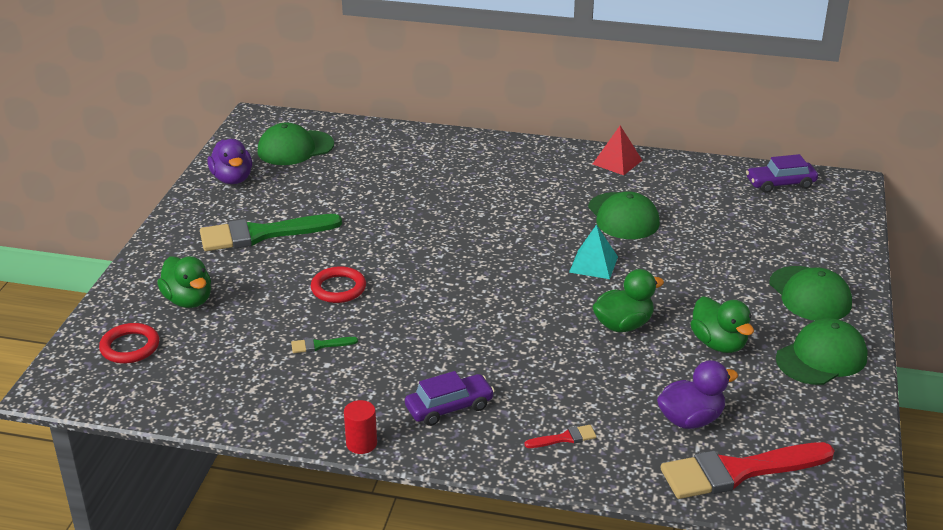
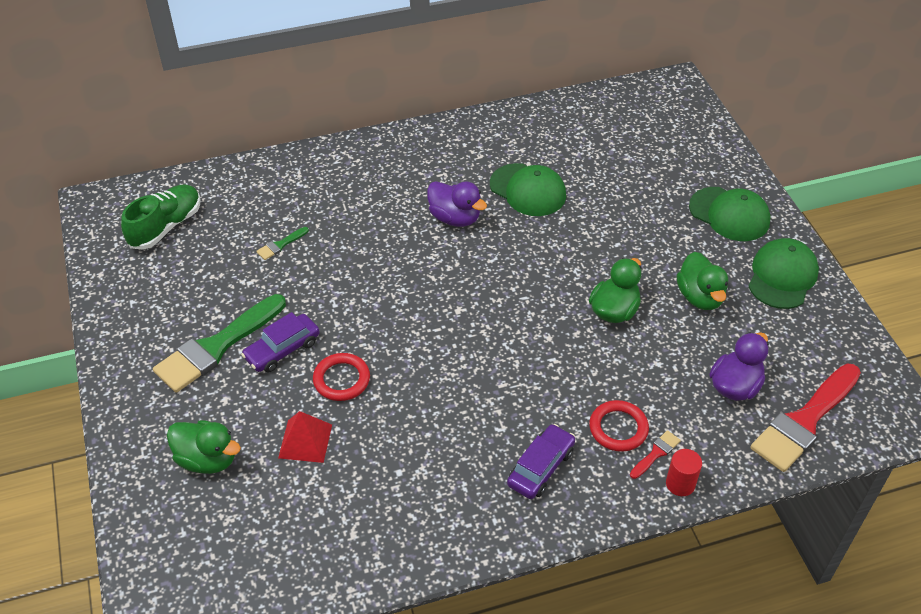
camera: 30 degrees left, 15 degrees up
red ring [99,323,159,364] -> red ring moved to [589,400,649,452]
purple duck [207,139,252,184] -> purple duck moved to [427,181,487,227]
green cap [257,123,334,165] -> green shoe [121,184,200,250]
green brush [291,337,358,353] -> green brush moved to [256,227,309,260]
red cylinder [344,400,377,454] -> red cylinder moved to [666,449,702,496]
turquoise pyramid [569,225,618,279] -> none
red pyramid [593,126,643,175] -> red pyramid moved to [278,411,332,463]
green duck [690,296,754,353] -> green duck turned 45 degrees clockwise [677,252,728,310]
purple car [746,154,818,193] -> purple car moved to [241,312,320,373]

